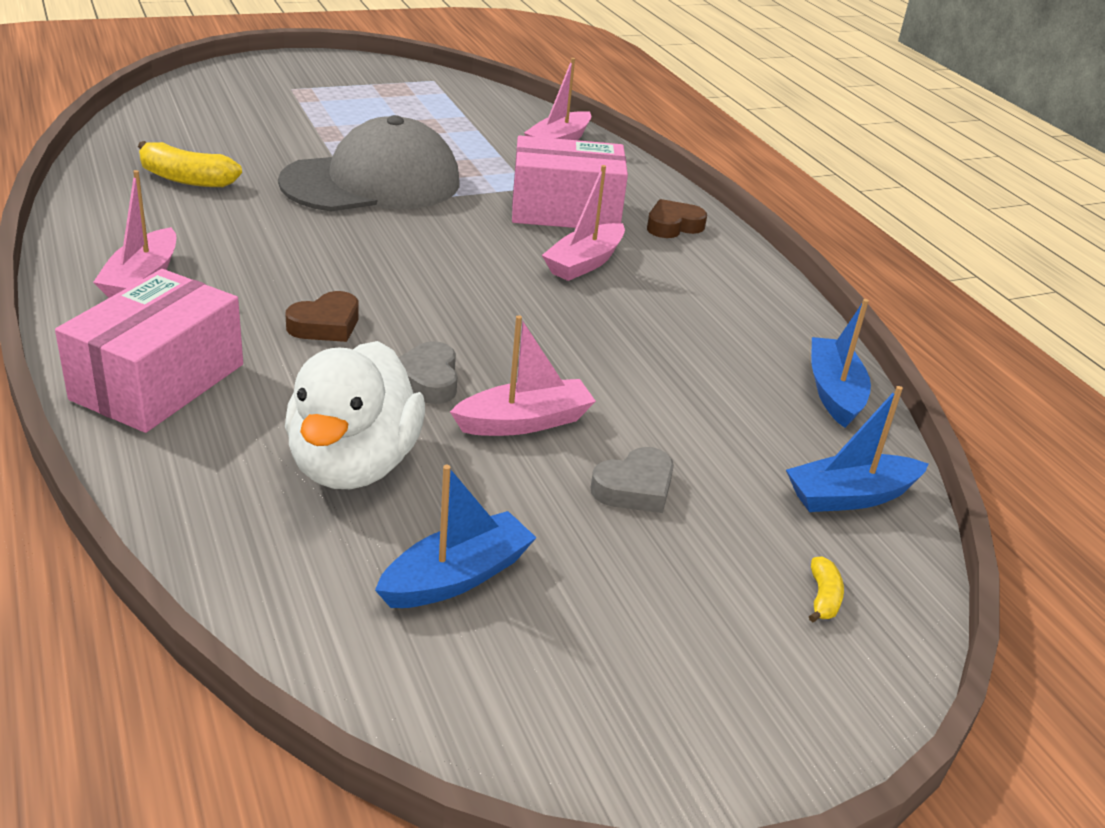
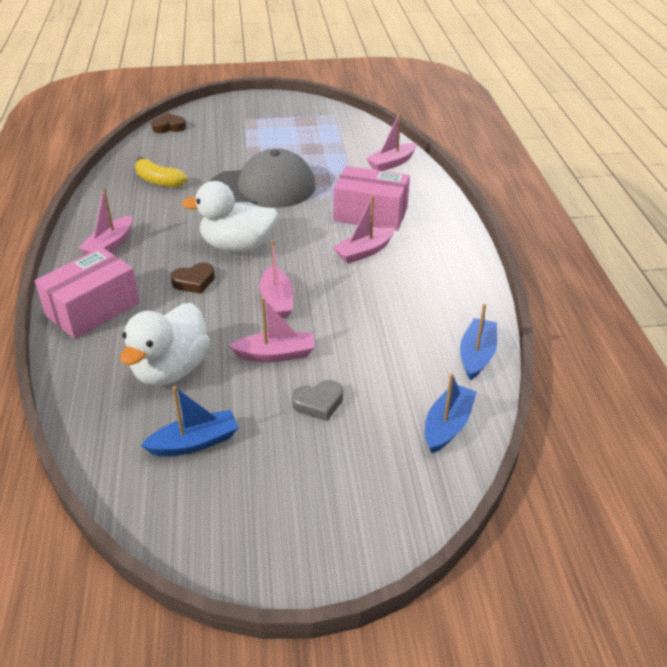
camera: 20 degrees right, 5 degrees up
grey heart [399,341,457,404] -> none
brown heart [647,199,707,238] -> brown heart moved to [152,113,186,133]
blue boat [786,386,929,512] -> blue boat turned 120 degrees clockwise [425,373,477,453]
yellow banana [809,557,844,622] -> none
none -> white duck [182,181,279,252]
none -> pink boat [260,240,293,318]

